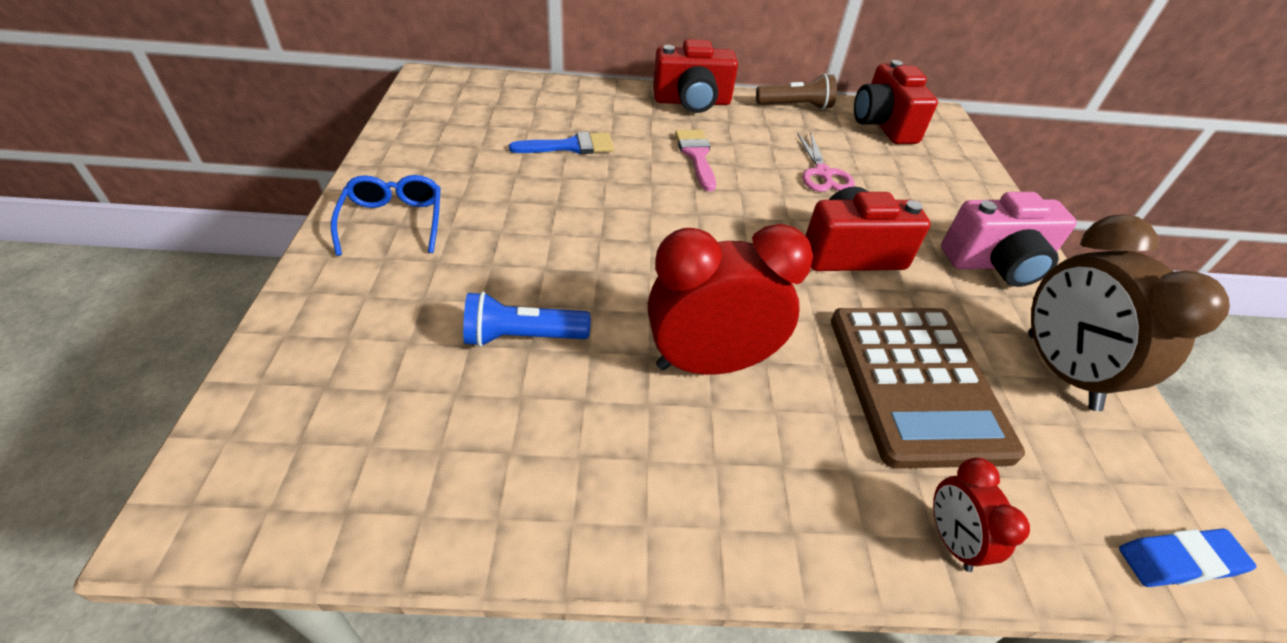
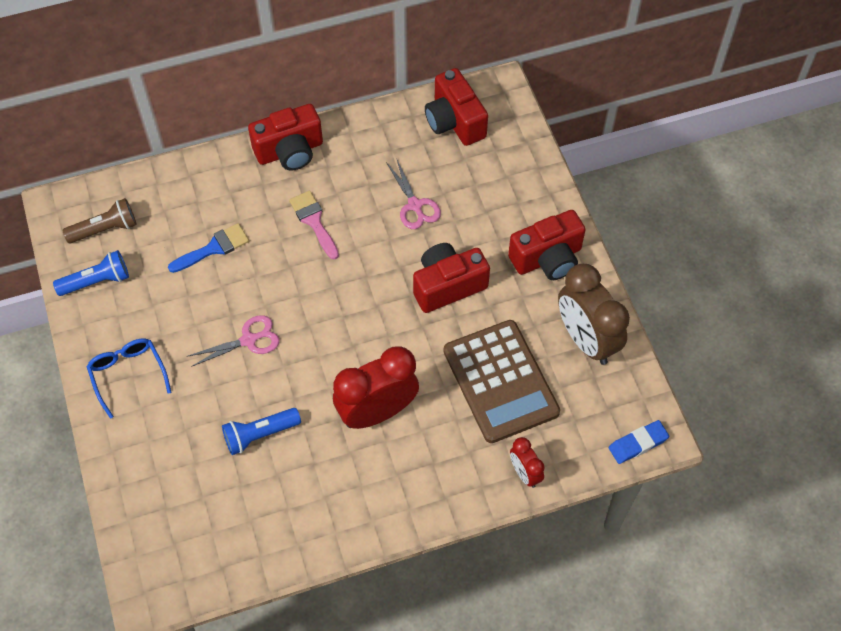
camera: 15 degrees left, 15 degrees up
brown flashlight [756,74,837,110] -> brown flashlight moved to [62,198,137,243]
pink camera [941,192,1077,287] -> red camera [508,210,586,280]
none -> blue flashlight [53,250,129,296]
none -> pink scissors [187,315,279,367]

